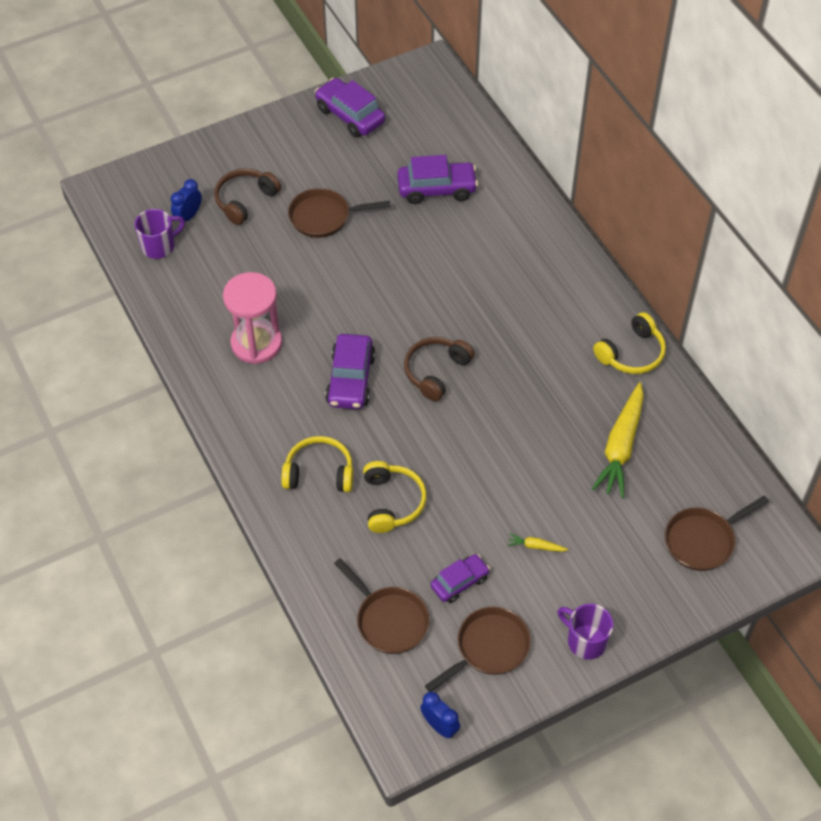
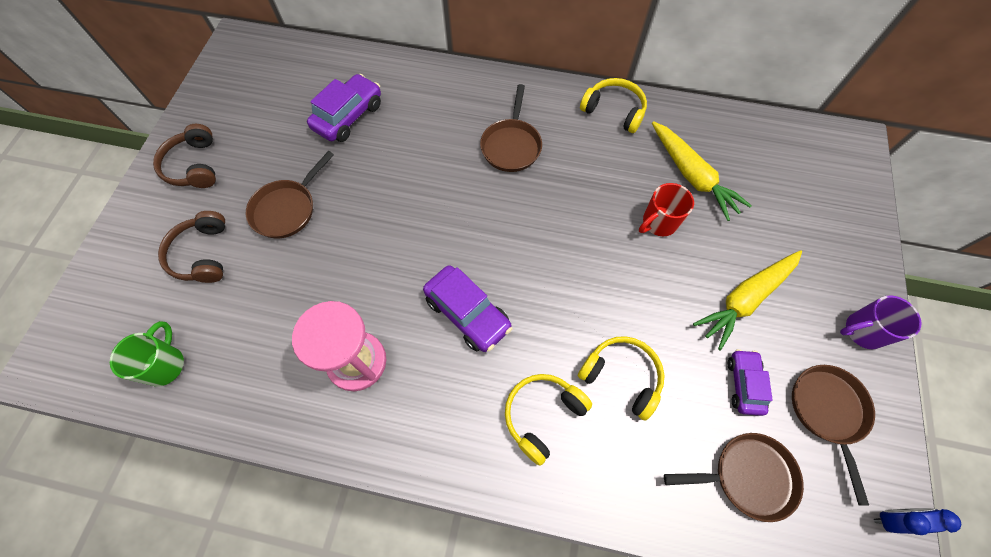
camera: 50 degrees left, 10 degrees up
purple mug [135,209,185,259] -> green mug [109,321,184,387]
blue clock [171,179,202,225] -> none
purple car [315,78,385,138] -> none
brown headphones [404,337,474,401] -> brown headphones moved to [153,124,216,188]
yellow carrot [507,533,568,552] -> yellow carrot [693,250,802,351], size x2.35
yellow headphones [593,312,666,374] -> yellow headphones turned 60 degrees counterclockwise [580,78,647,133]
brown pan [665,496,769,571] -> brown pan moved to [480,84,542,172]
none -> red mug [639,183,694,236]

